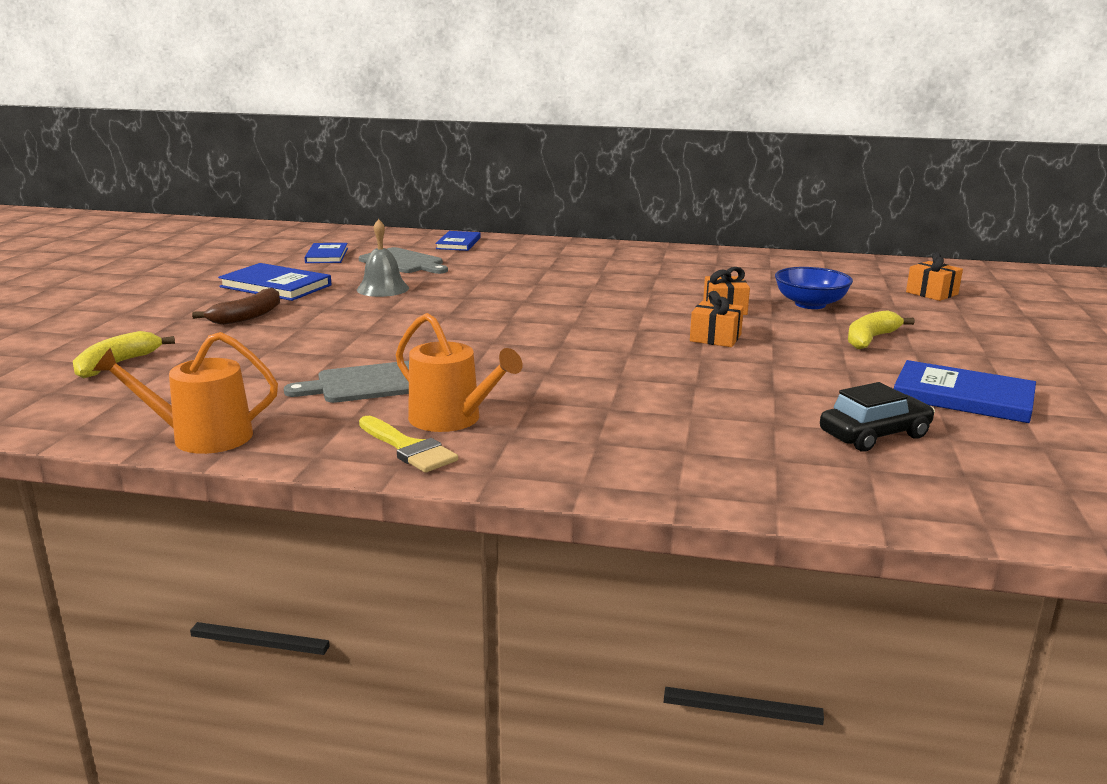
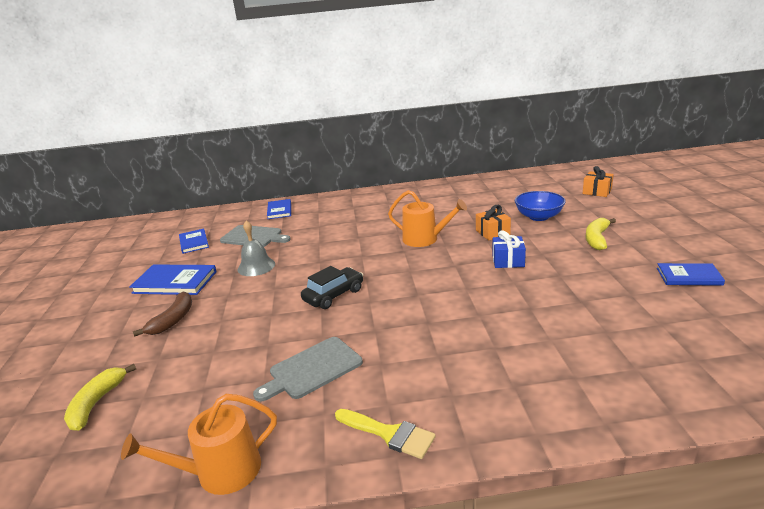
camera: 15 degrees left, 5 degrees up
orange watering can [396,313,523,432] -> orange watering can moved to [388,190,467,247]
orange gift [690,291,744,347] -> blue gift [492,230,526,268]
black car [820,382,935,452] -> black car moved to [301,266,363,309]
blue book [894,360,1036,423] -> blue book [657,263,725,286], size x0.65

